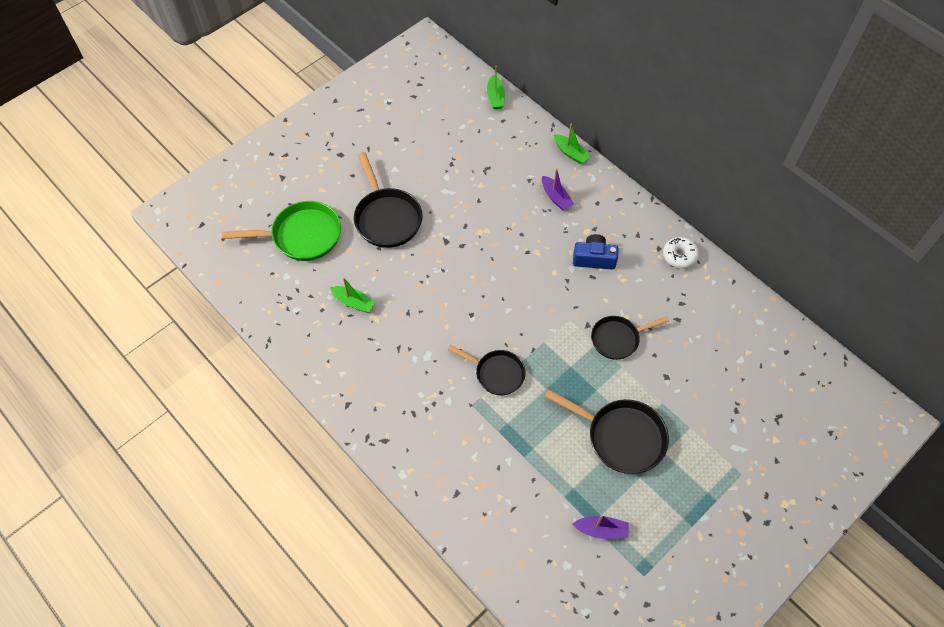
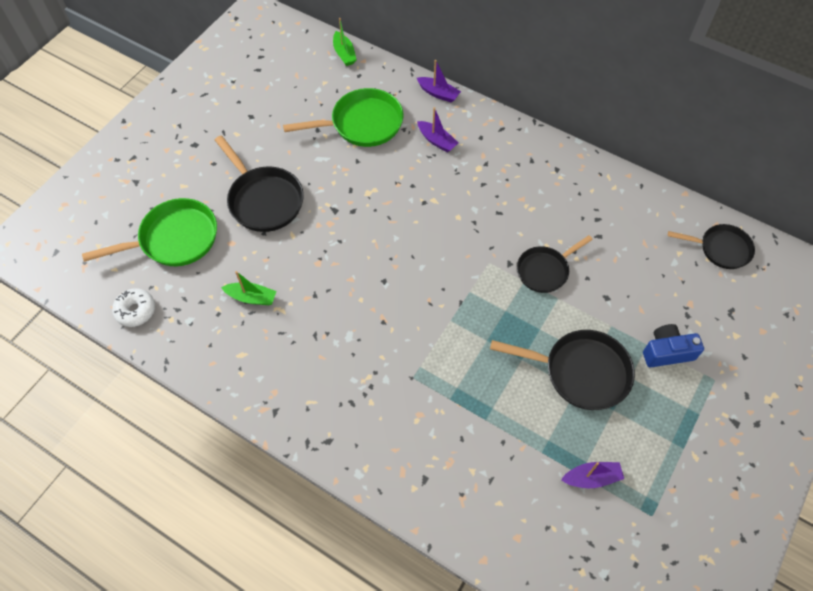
camera: 15 degrees left, 0 degrees up
black pan [448,345,526,395] -> black pan moved to [668,224,755,269]
green boat [554,124,591,164] -> purple boat [417,60,461,103]
blue camera [573,234,619,270] -> blue camera moved to [643,324,704,368]
white donut [663,237,699,269] -> white donut moved to [112,288,155,327]
none -> green pan [283,88,403,147]

